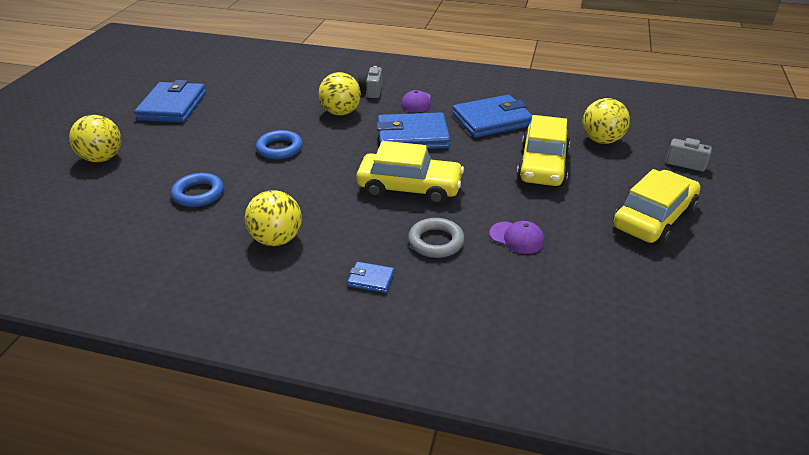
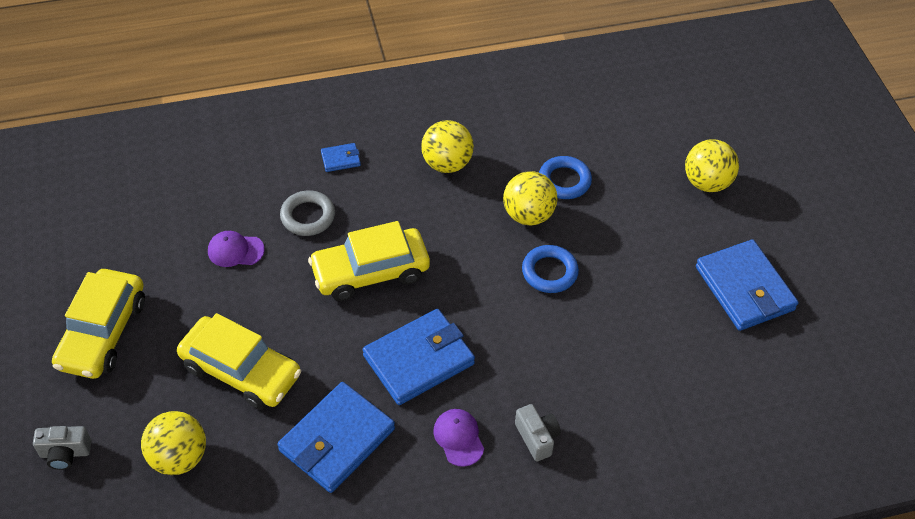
camera: 150 degrees right, 15 degrees up
yellow ball [319,72,361,115] -> yellow ball moved to [503,171,557,225]
yellow car [516,115,570,186] -> yellow car turned 135 degrees clockwise [177,313,301,410]

